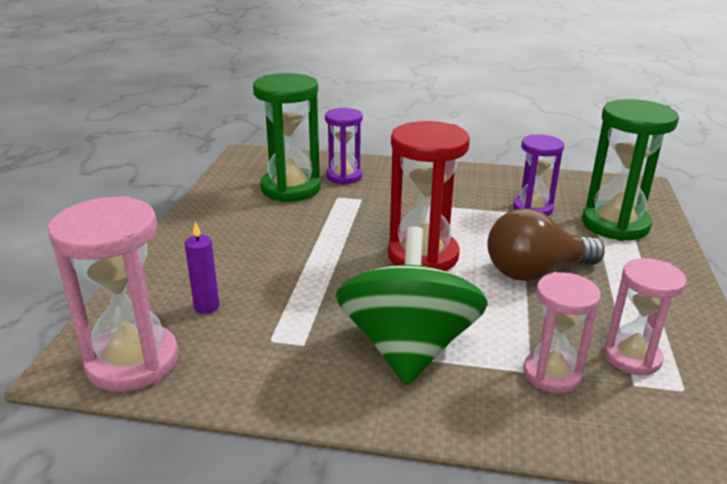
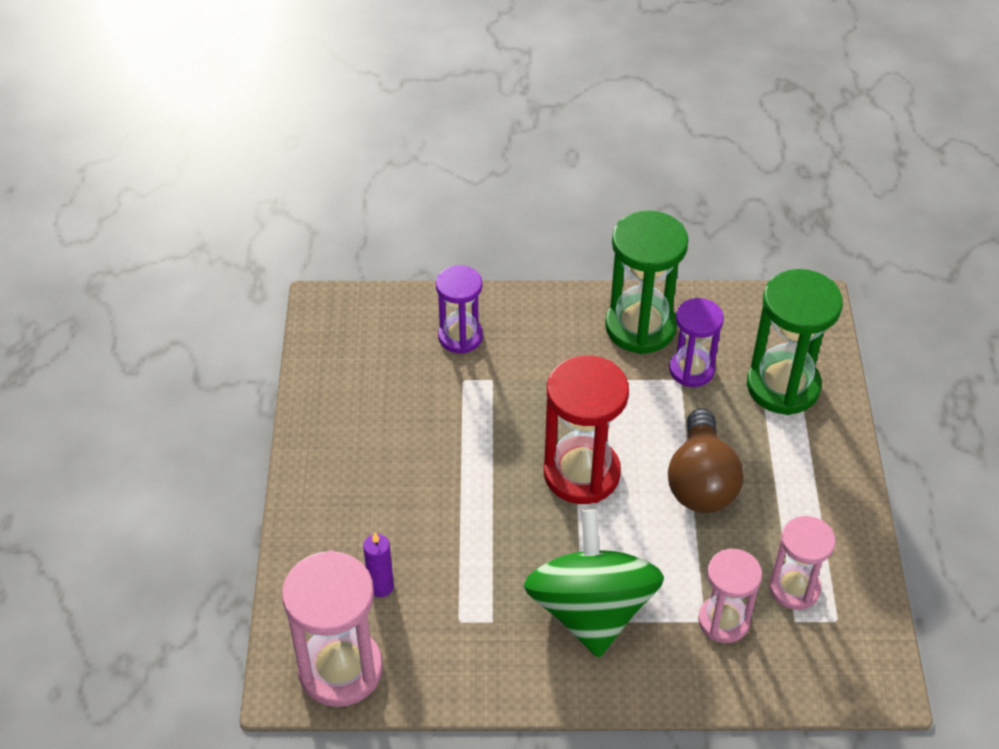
camera: 10 degrees left, 20 degrees up
green hourglass [253,73,321,202] -> green hourglass moved to [605,211,688,354]
brown light bulb [487,208,605,281] -> brown light bulb turned 60 degrees counterclockwise [668,408,744,513]

